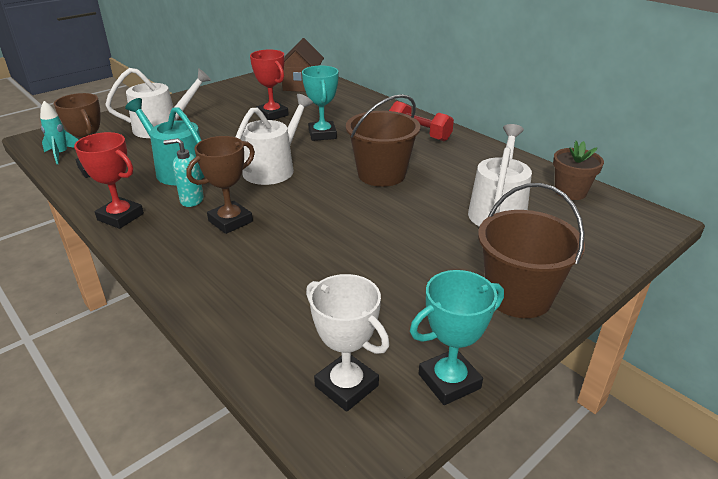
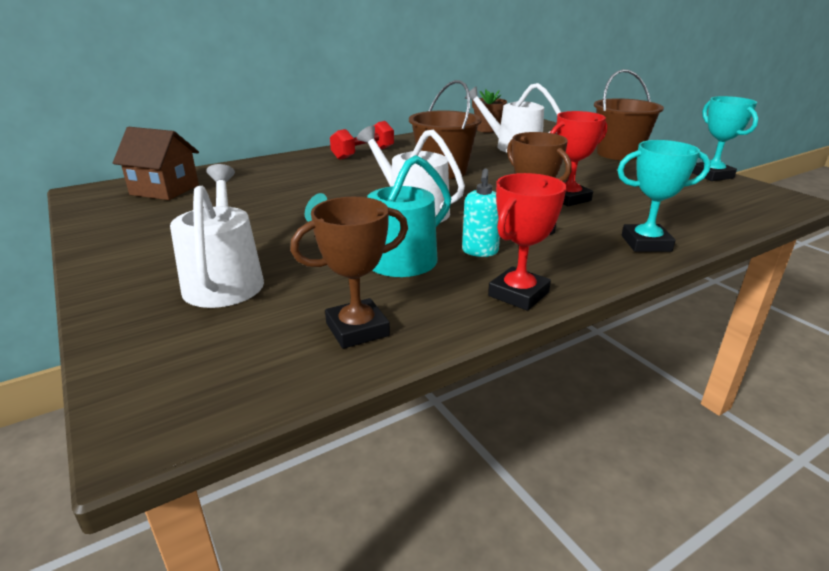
camera: 80 degrees left, 5 degrees down
turquoise rocket [40,101,78,164] -> none
red trophy [250,50,289,120] -> red trophy moved to [550,111,607,206]
turquoise trophy [302,65,339,141] -> turquoise trophy moved to [617,140,711,252]
white trophy [306,274,389,412] -> none

